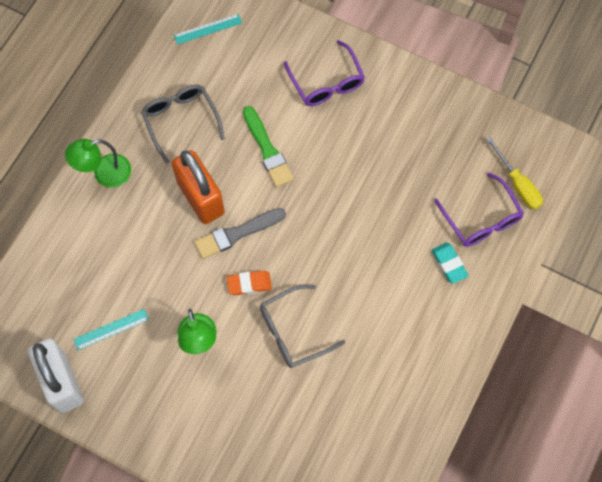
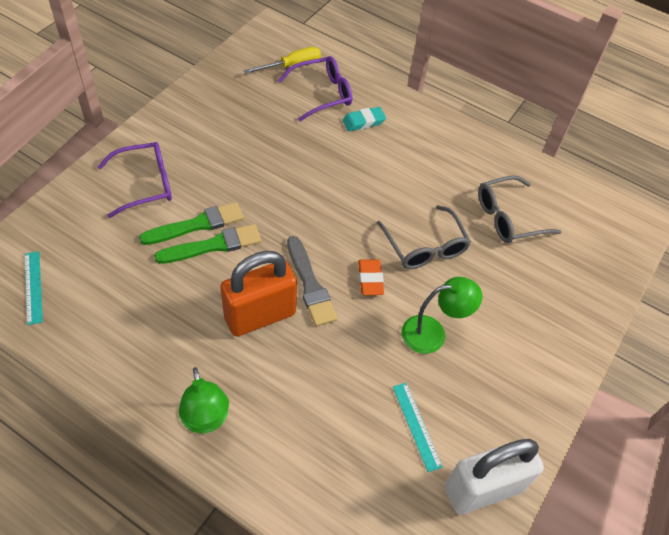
camera: 90 degrees left, 15 degrees down
grey glasses [141,85,225,164] -> grey glasses moved to [478,175,561,243]
none -> green brush [139,202,244,245]

